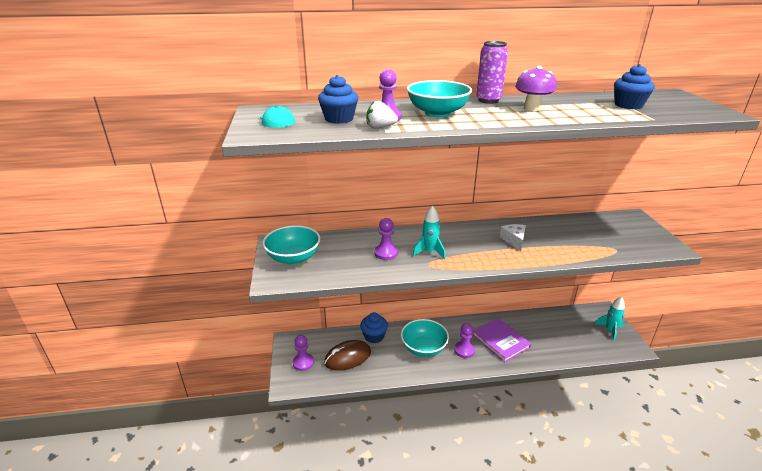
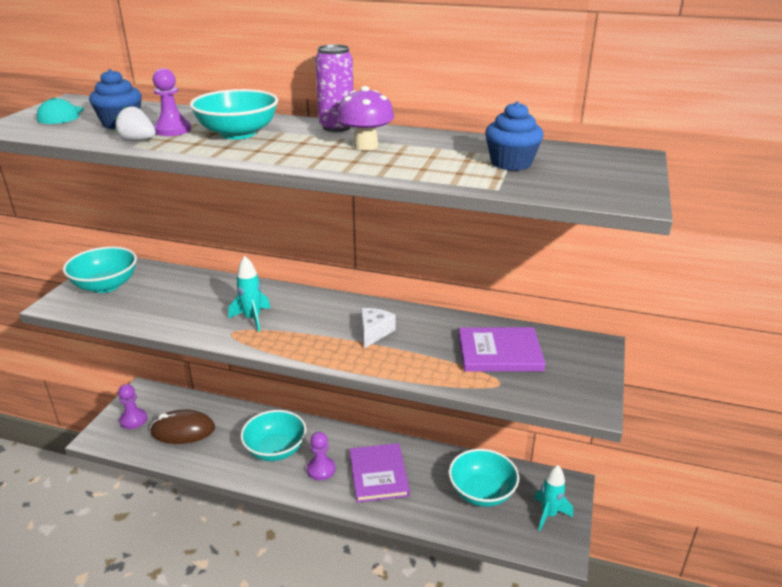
camera: 25 degrees right, 0 degrees up
blue cupcake [360,312,388,343] -> none
purple pawn [374,218,398,260] -> none
none -> turquoise bowl [449,449,519,507]
none -> purple book [459,327,546,372]

